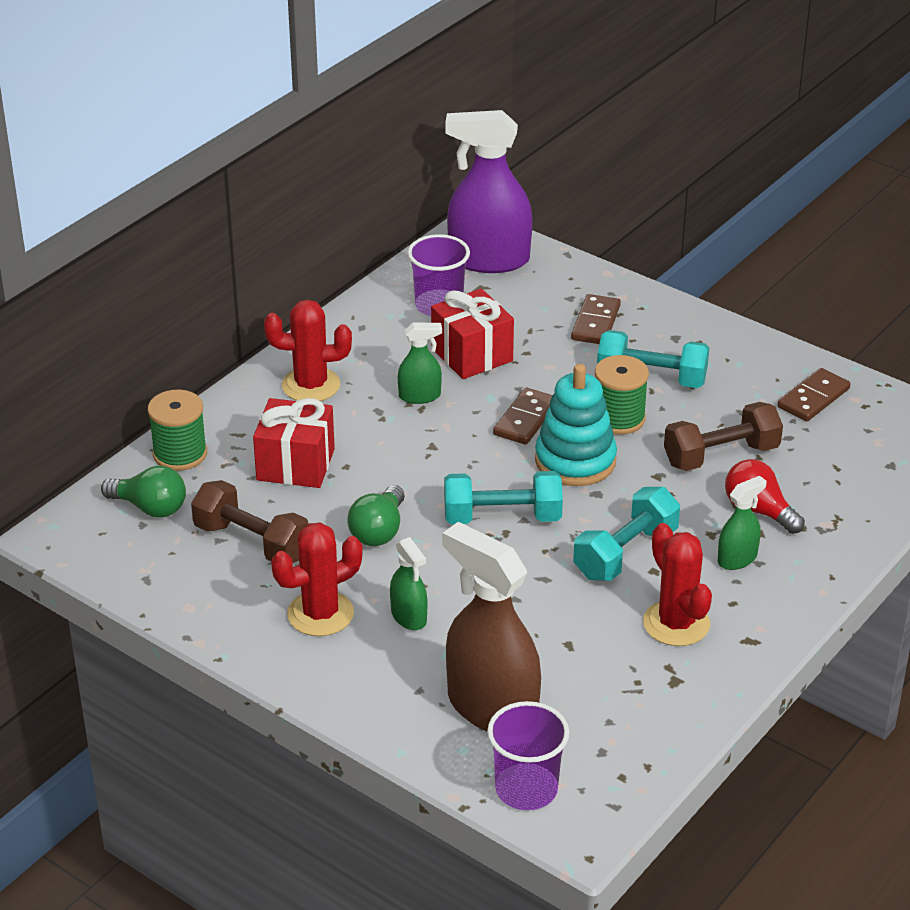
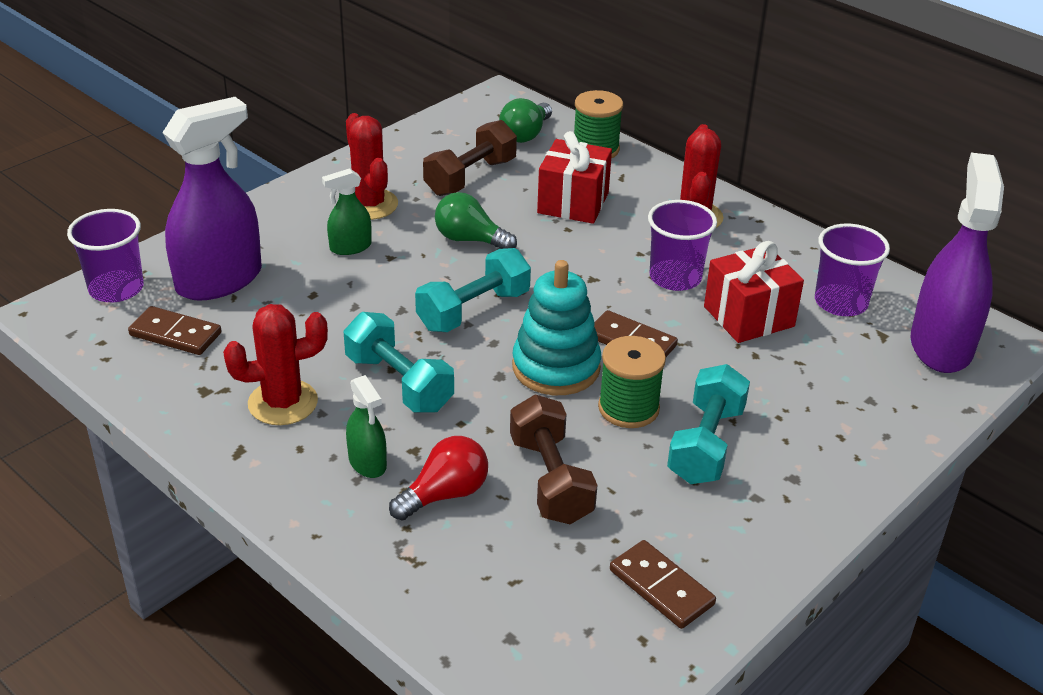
camera: 95 degrees right, 0 degrees up
green spray bottle [398,322,442,404] -> purple cup [648,200,717,291]
brown spray bottle [442,522,541,731] -> purple spray bottle [162,97,262,301]
turquoise dumbbell [444,471,563,524] -> turquoise dumbbell turned 45 degrees clockwise [415,248,531,332]
brown domino [571,294,621,344] -> brown domino moved to [128,306,221,355]

